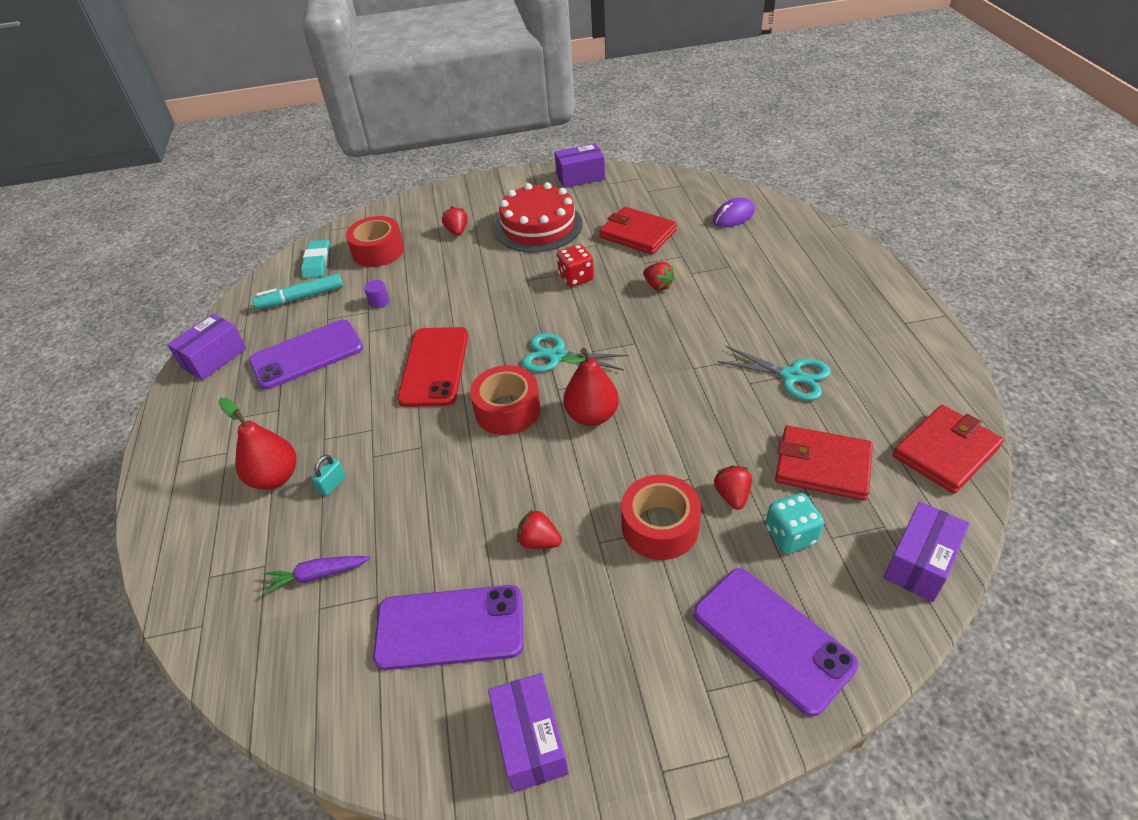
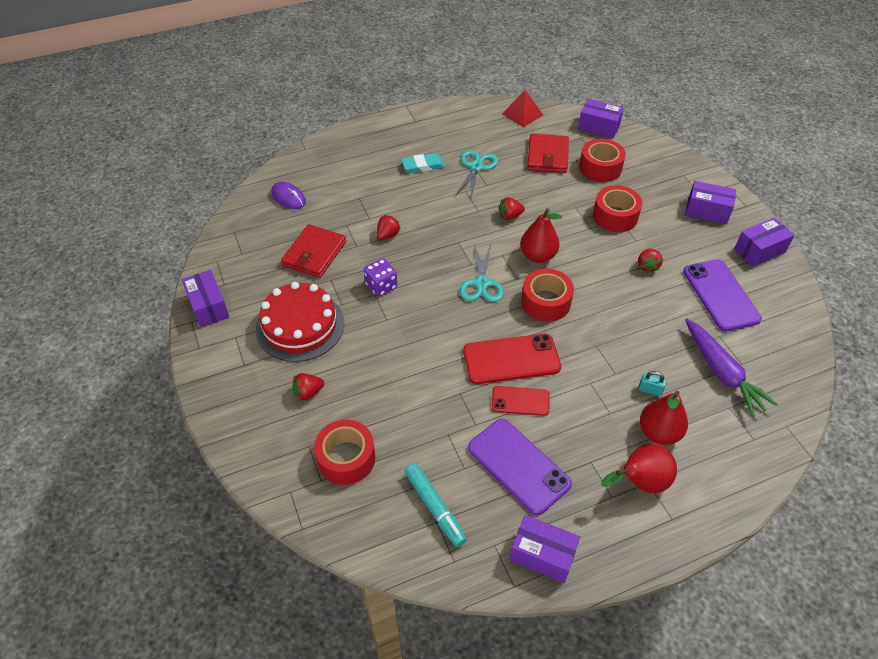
camera: 105 degrees left, 5 degrees up
purple carrot [263,556,371,595] -> purple carrot [685,318,778,417], size x1.72
turquoise eraser [301,240,330,278] -> turquoise eraser moved to [401,153,445,173]
purple cylinder [364,280,389,308] -> none
red dice [557,244,594,287] -> purple dice [364,258,397,297]
purple phone [694,568,858,717] -> none
red strawberry [714,465,752,510] -> red strawberry moved to [499,197,525,220]
turquoise dice [765,493,824,554] -> red tape [579,139,626,182]
red wallet [893,405,1004,494] -> red pyramid [502,90,543,127]
none -> red phone [492,386,549,416]
none -> red pear [601,443,677,493]
none -> purple box [685,181,736,224]

